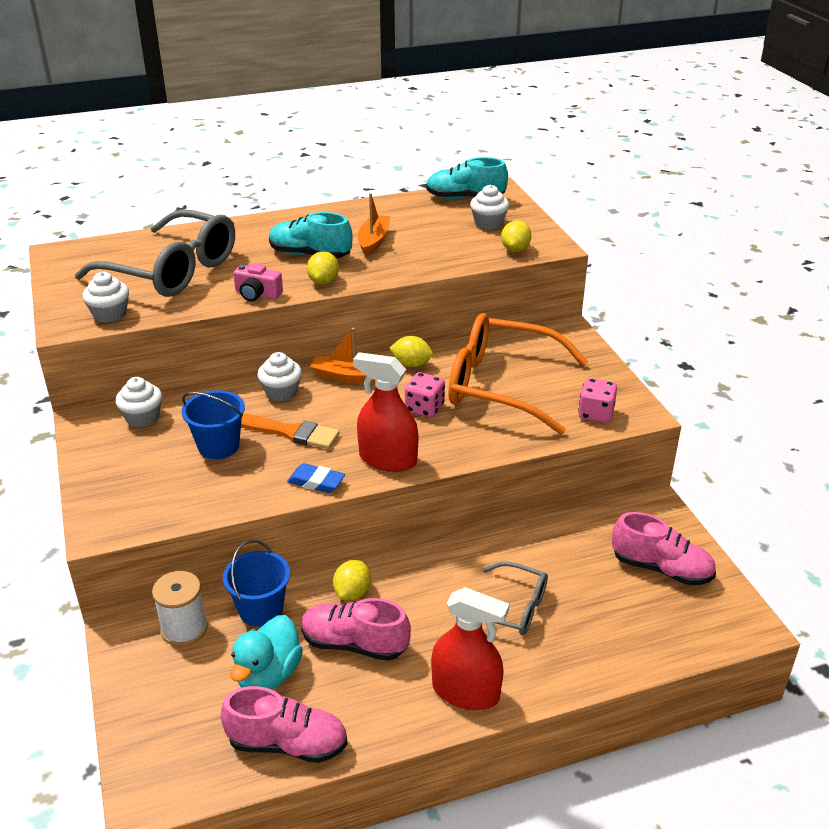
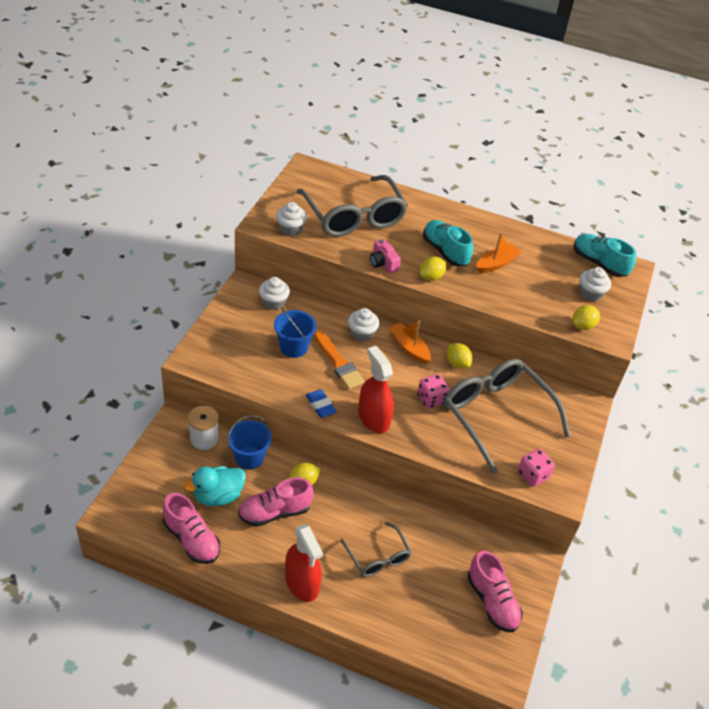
camera: 35 degrees right, 10 degrees up
pink shoe [301,598,411,661] -> pink shoe turned 75 degrees counterclockwise [238,477,314,527]
orange glasses [448,313,588,435] -> grey glasses [443,359,570,474]

